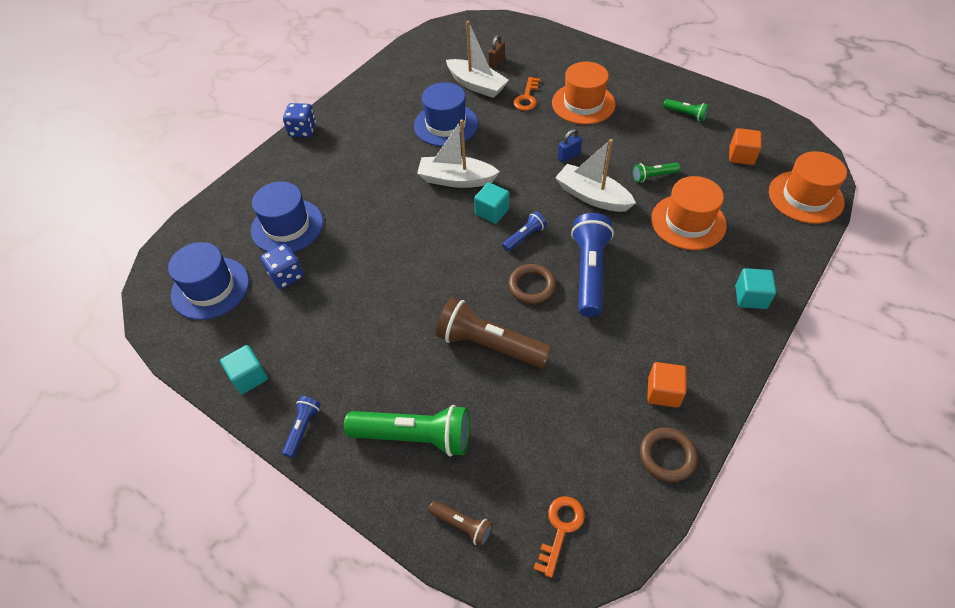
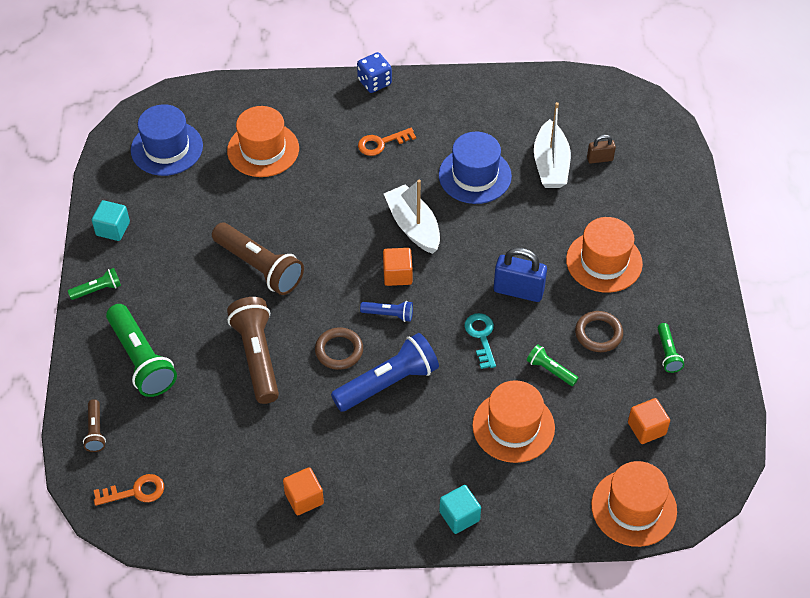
camera: 50 degrees right, 0 degrees up
blue hat [251,182,323,252] -> orange hat [227,106,299,177]
blue dice [260,244,304,289] -> none
blue flashlight [282,396,321,458] -> green flashlight [68,268,121,300]
turquoise cube [474,182,509,224] -> orange cube [383,248,413,286]
orange key [513,77,540,111] -> orange key moved to [358,128,416,156]
white boat [555,139,636,212] -> turquoise key [464,313,496,369]
blue padlock [558,129,582,163] -> blue padlock [494,247,547,302], size x1.79
brown ring [640,427,698,482] -> brown ring moved to [575,311,623,352]
none -> brown flashlight [212,223,304,295]

